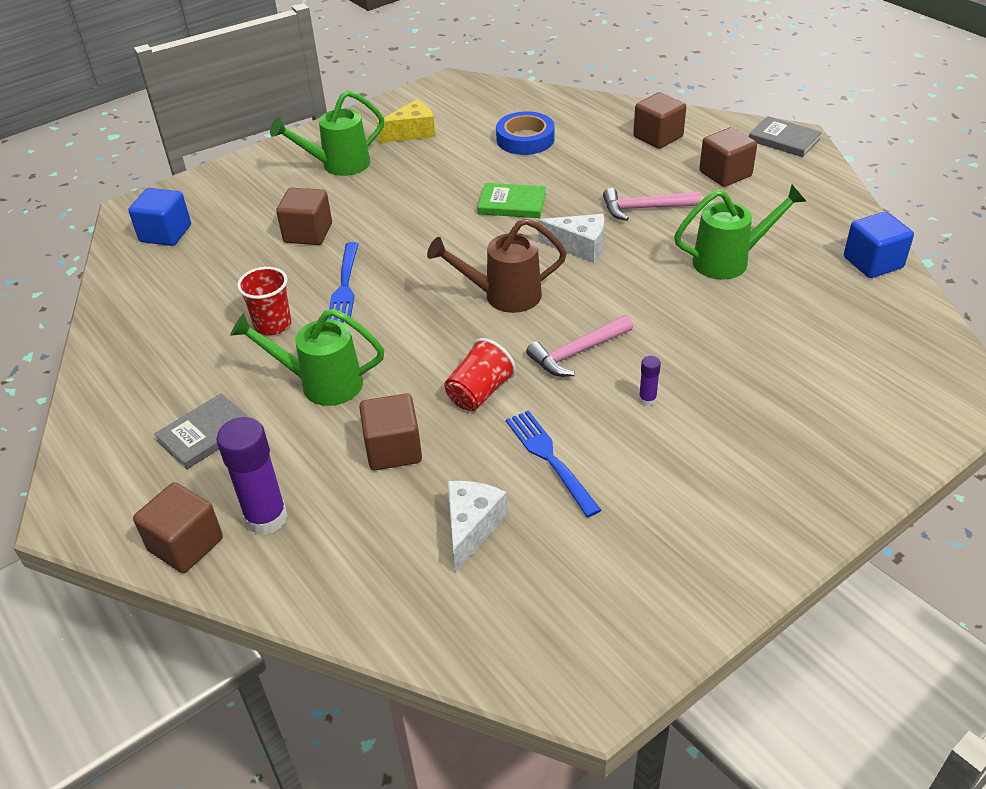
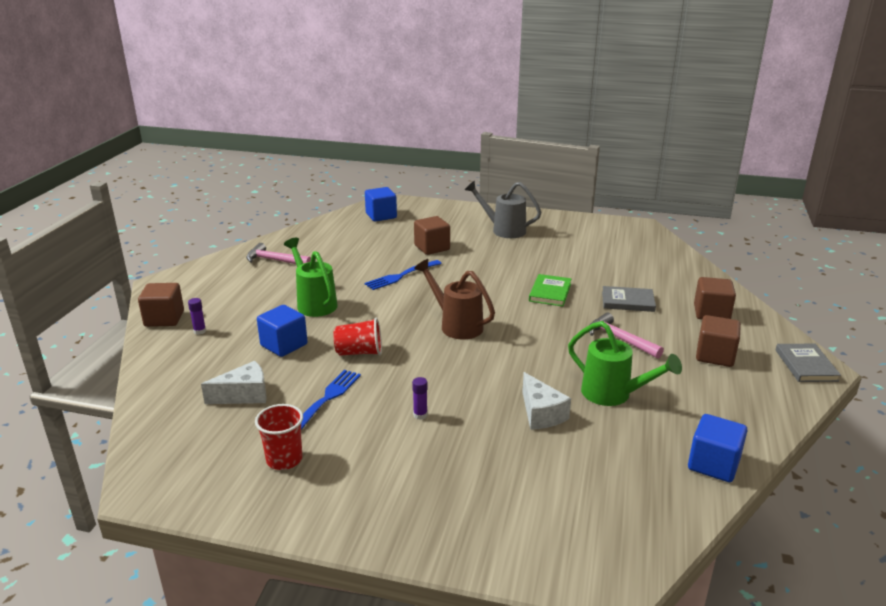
camera: 50 degrees right, 15 degrees down
grey book [154,393,249,469] -> grey book moved to [602,286,656,312]
purple glue stick [216,417,288,535] -> purple glue stick [188,298,206,335], size x0.46
red cup [237,267,291,335] -> red cup moved to [255,404,303,470]
green watering can [270,90,384,176] -> grey watering can [465,180,541,238]
brown cube [359,393,422,470] -> blue cube [257,305,308,357]
yellow cheese [377,100,435,143] -> none
green book [477,183,546,218] -> green book turned 45 degrees clockwise [529,274,572,306]
blue tape [496,111,555,155] -> none
pink hammer [526,315,633,377] -> pink hammer moved to [246,243,311,264]
white cheese [538,214,604,263] -> white cheese moved to [522,372,571,430]

